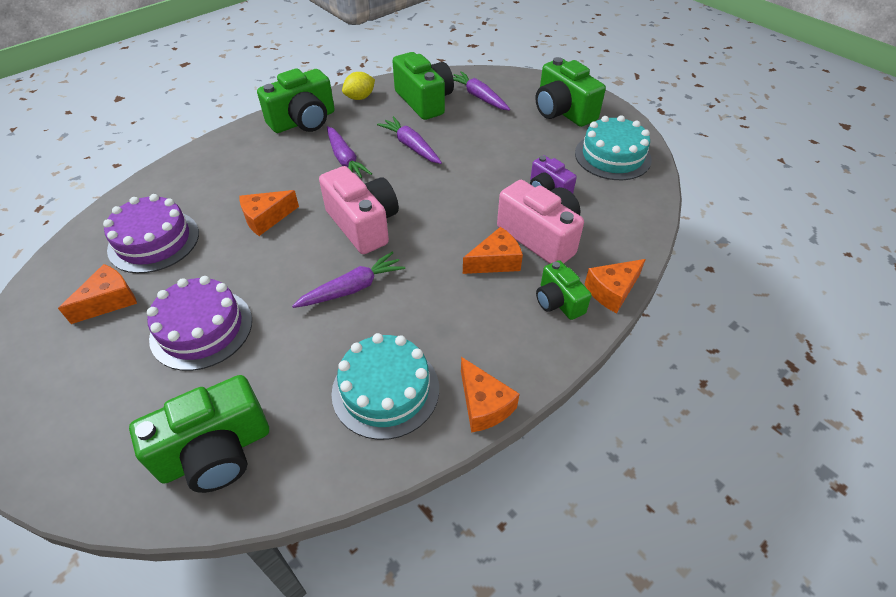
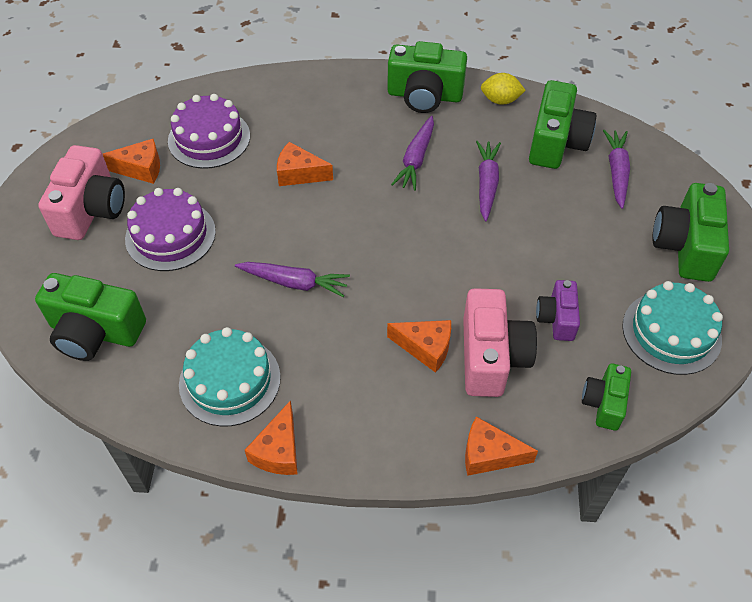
camera: 45 degrees right, 5 degrees up
pink camera [319,166,399,254] -> pink camera moved to [38,145,125,240]
green camera [536,260,591,320] -> green camera moved to [582,363,631,431]

